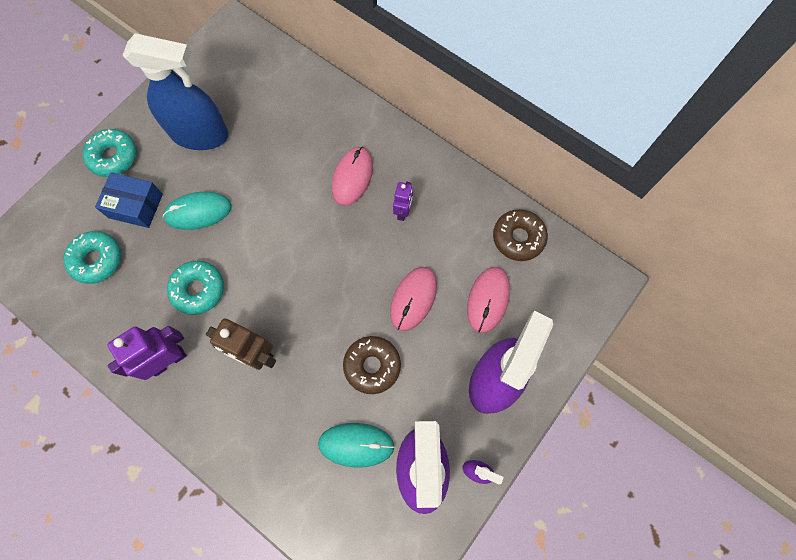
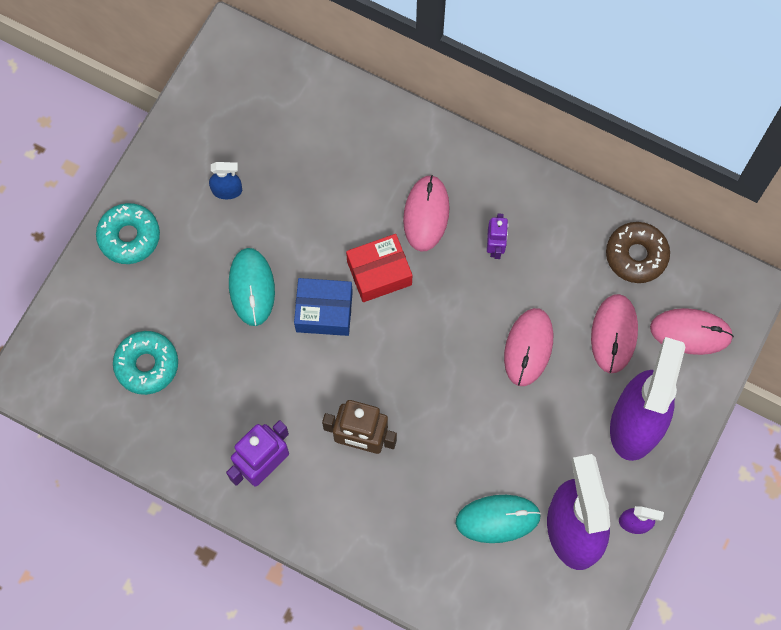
camera: 10 degrees left, 0 degrees up
blue box [95,173,163,228] -> blue box moved to [294,278,353,336]
blue spray bottle [123,33,228,150] -> blue spray bottle [209,162,242,199], size x0.41
turquoise mouse [163,192,232,230] -> turquoise mouse turned 75 degrees counterclockwise [229,248,275,326]
turquoise donut [167,261,224,315] -> none
brown donut [343,336,401,394] -> none
none -> red box [346,234,412,302]
none -> pink mouse [650,308,734,355]

